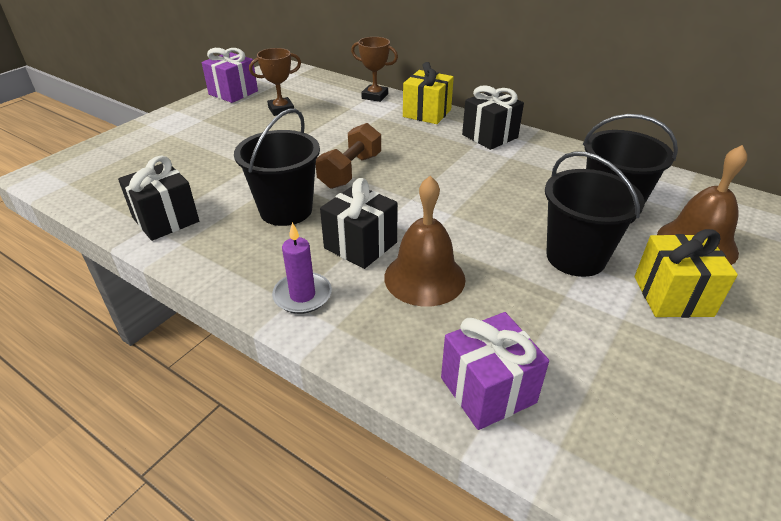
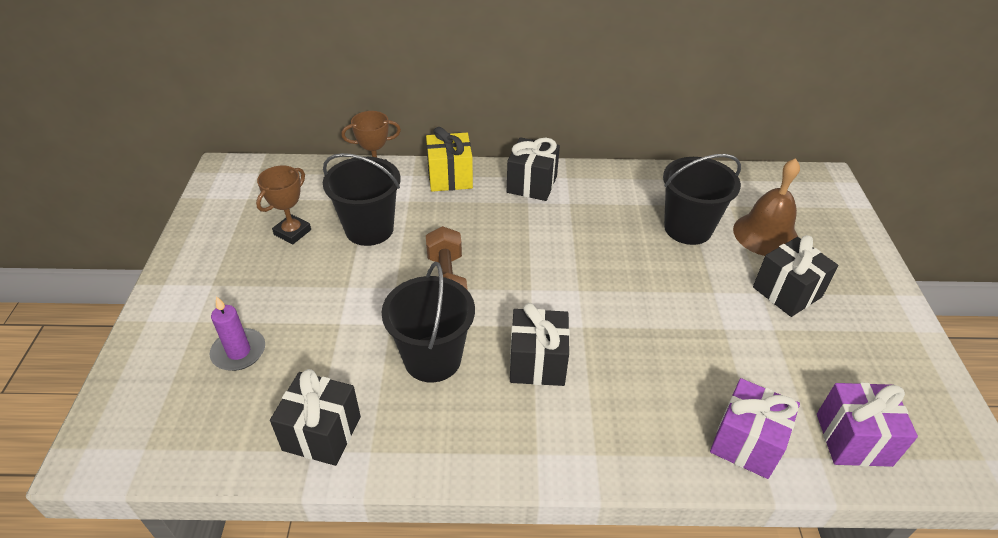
camera: 35 degrees left, 5 degrees up
purple gift [202,48,258,103] -> purple gift moved to [817,383,918,467]
purple candle [272,222,332,314] -> purple candle moved to [210,296,265,371]
brown bell [384,176,465,307] -> none
black bucket [545,151,644,277] -> black bucket moved to [323,153,401,246]
yellow gift [635,229,738,318] -> black gift [753,235,838,317]

